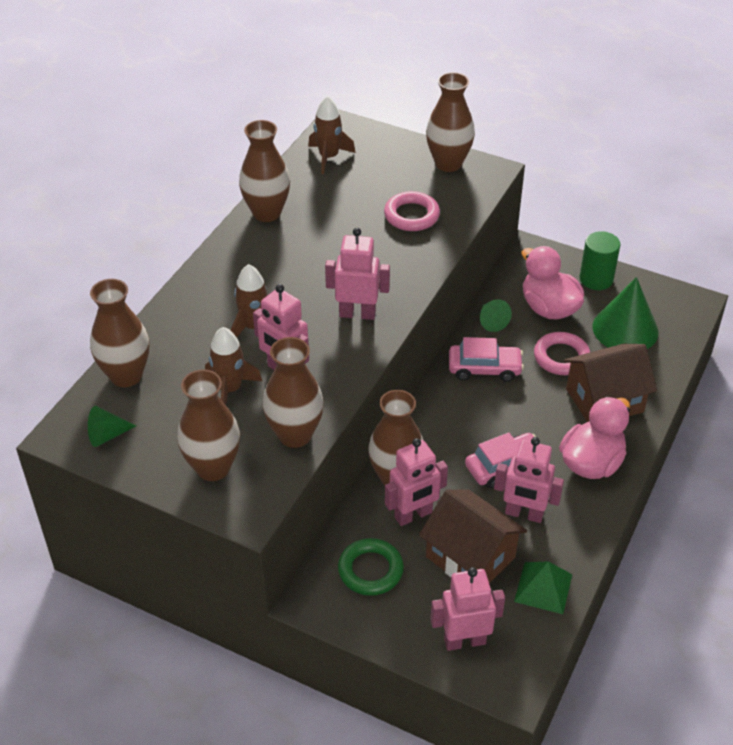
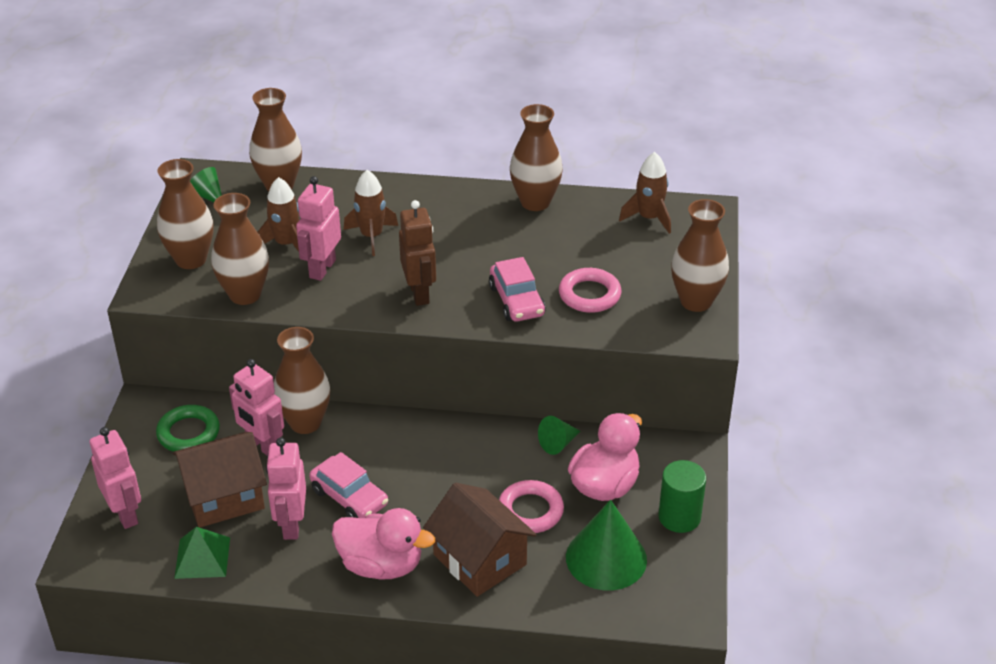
camera: 70 degrees right, 5 degrees down
pink robot [325,228,390,320] -> brown robot [399,200,436,306]
brown house [419,490,527,583] -> brown house turned 45 degrees clockwise [172,432,267,528]
pink car [449,337,524,382] -> pink car moved to [489,257,546,322]

